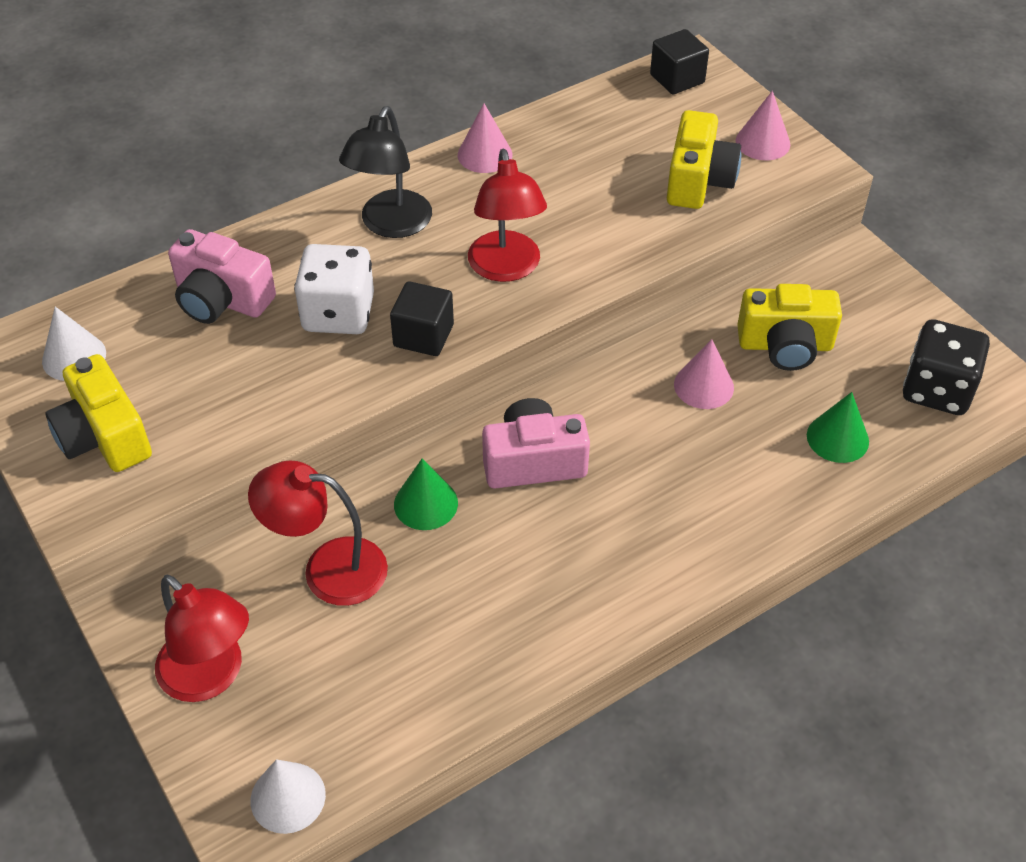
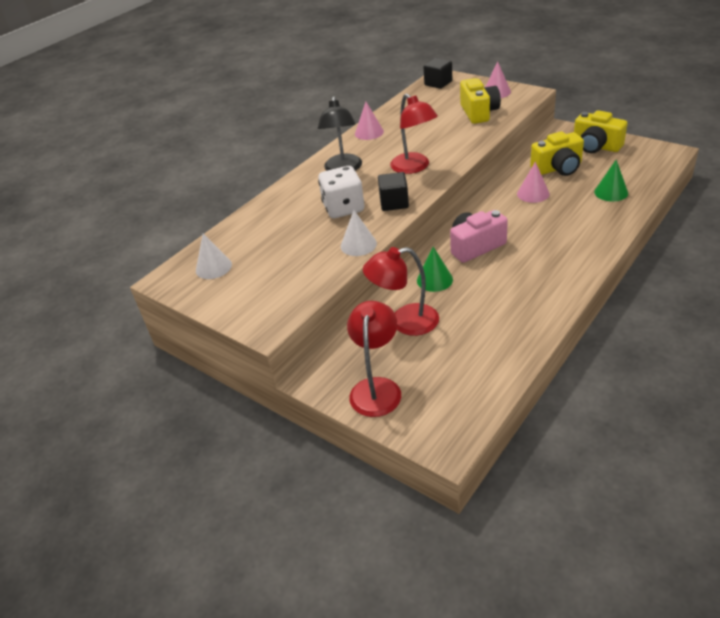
camera: 15 degrees left, 10 degrees down
yellow camera [45,354,152,472] -> yellow camera moved to [574,110,627,153]
red lamp [155,574,249,702] -> red lamp turned 105 degrees counterclockwise [347,301,401,417]
pink camera [168,229,276,324] -> none
white cone [251,759,326,834] -> white cone moved to [341,210,377,256]
black dice [903,319,990,415] -> none

